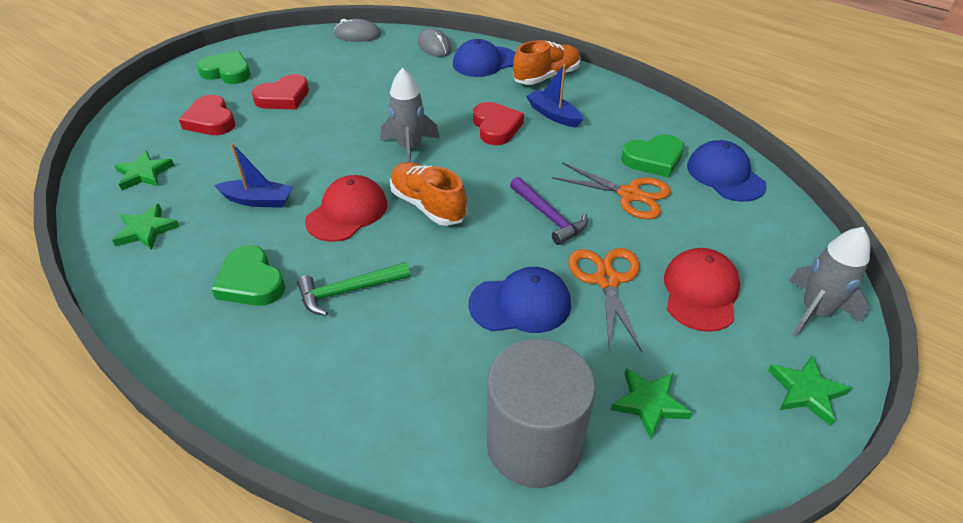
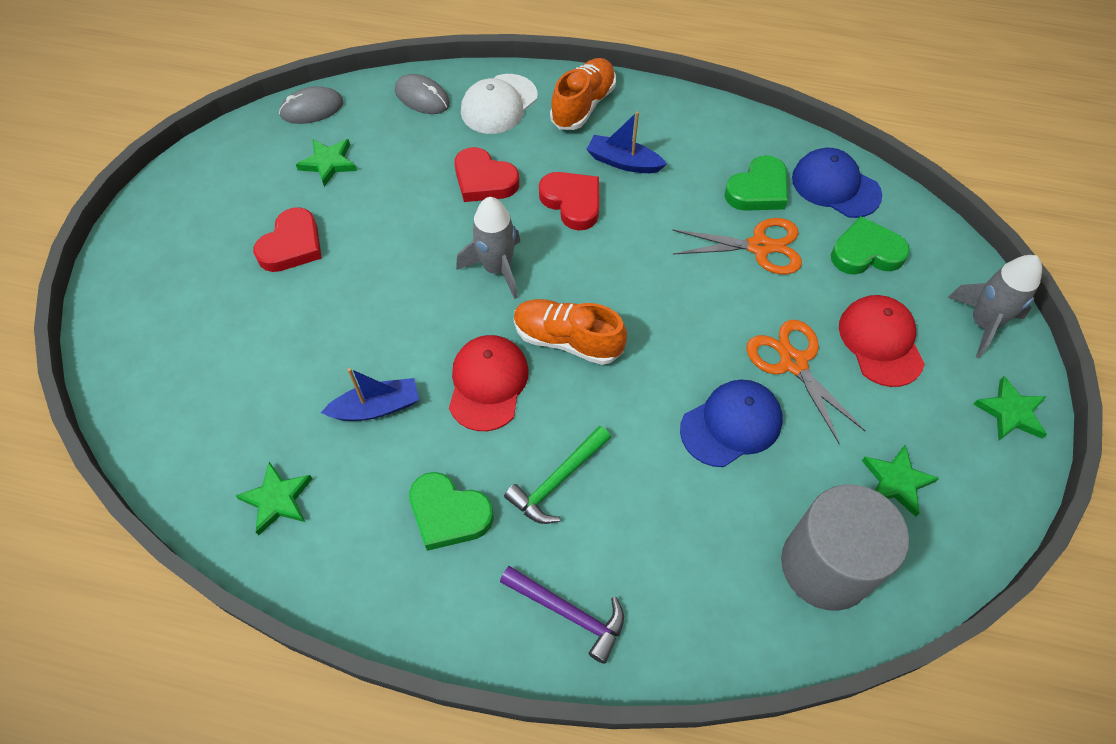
camera: 25 degrees left, 15 degrees up
green star [114,151,175,190] -> green star moved to [296,139,357,187]
red heart [179,95,235,135] -> red heart moved to [454,147,519,202]
green heart [197,51,251,84] -> green heart moved to [831,216,910,275]
blue cap [453,39,516,77] -> white cap [461,74,538,134]
purple hammer [510,177,588,245] -> purple hammer moved to [500,566,624,664]

